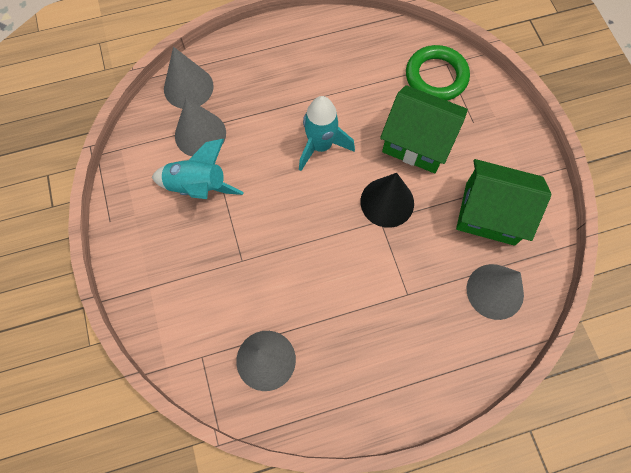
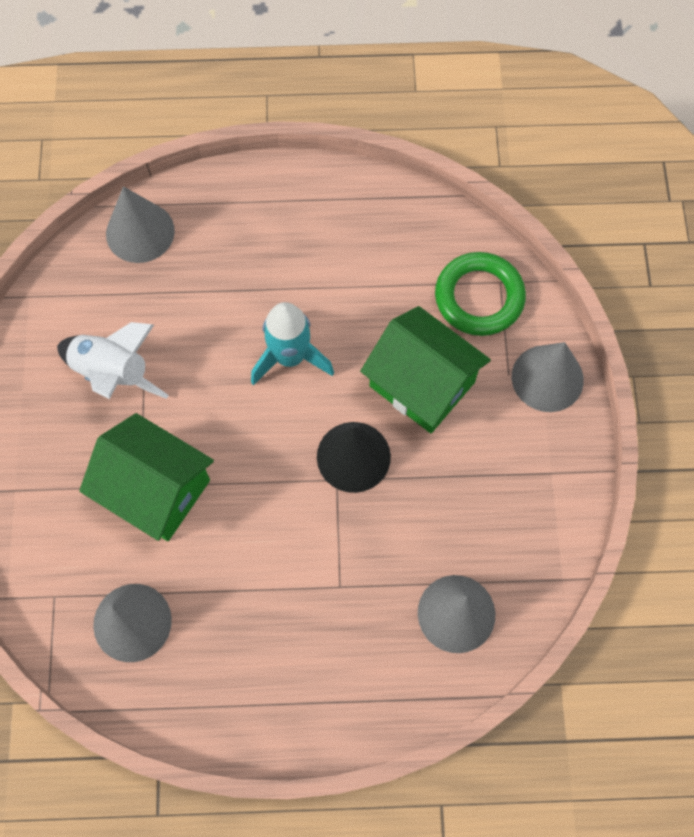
camera: 15 degrees right, 0 degrees up
turquoise rocket [152,139,244,199] -> white rocket [57,322,169,399]
grey cone [175,98,226,156] -> grey cone moved to [512,342,584,412]
green house [456,159,552,246] -> green house moved to [79,413,214,541]

